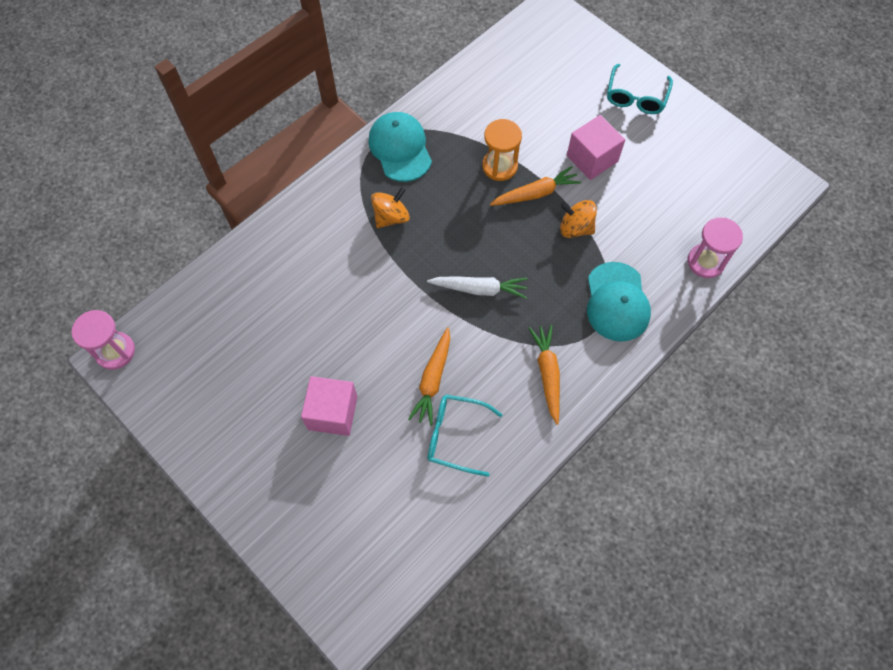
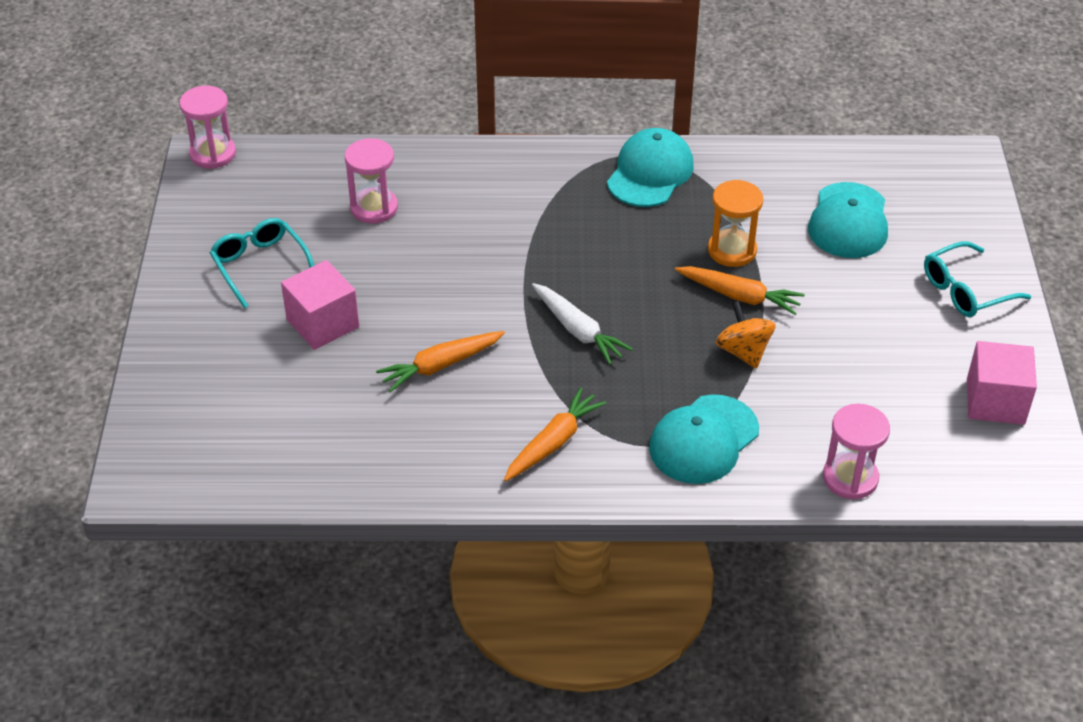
camera: 45 degrees right, 20 degrees down
orange spinning top [371,187,410,228] -> none
turquoise glasses [428,394,503,477] -> turquoise glasses moved to [209,218,314,309]
pink cube [567,115,625,180] -> pink cube moved to [967,341,1037,425]
none -> pink hourglass [345,138,398,224]
none -> turquoise cap [808,182,888,258]

